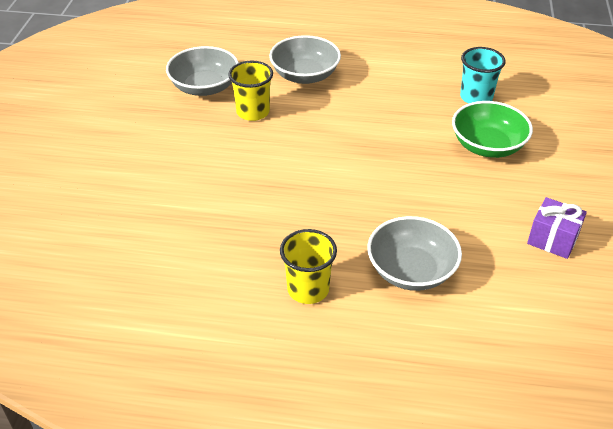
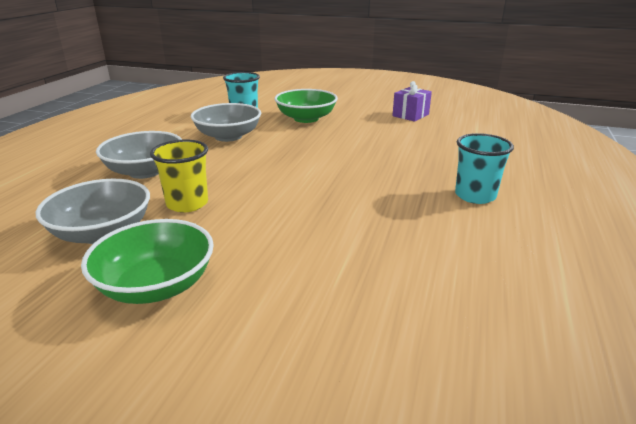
camera: 80 degrees left, 15 degrees down
yellow cup [280,229,337,304] -> turquoise cup [455,133,514,204]
grey bowl [367,216,462,291] -> grey bowl moved to [191,103,261,142]
none -> green bowl [81,219,214,304]

